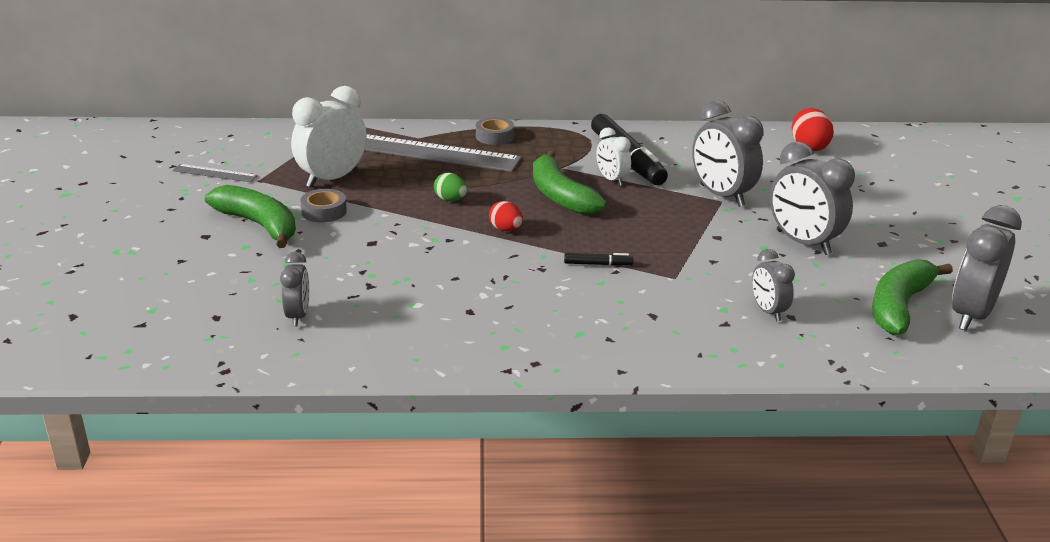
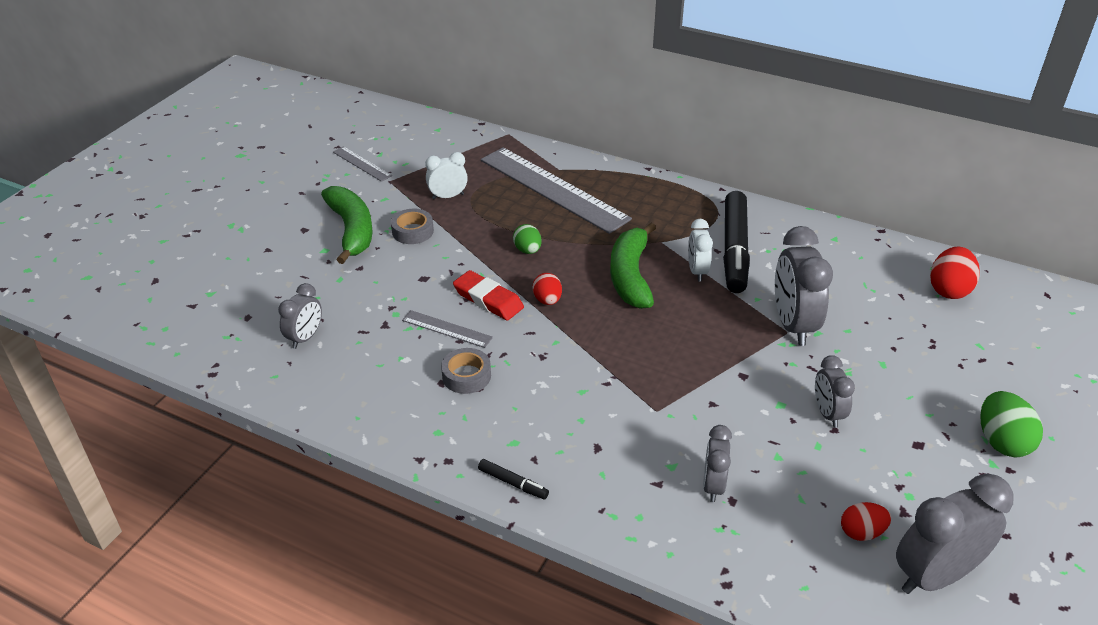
camera: 30 degrees right, 10 degrees up
white clock [291,86,367,188] -> white clock [425,152,468,200], size x0.56
grey tape [476,117,514,145] -> grey tape moved to [441,348,491,394]
black marker [564,253,633,266] -> black marker moved to [478,459,549,499]
grey clock [770,142,855,255] -> grey clock [815,355,855,428], size x0.56
green banana [872,259,953,335] -> red egg [841,502,891,541]
none -> grey ruler [402,310,493,348]
none -> red eraser [453,270,524,320]
none -> green egg [980,391,1043,457]

